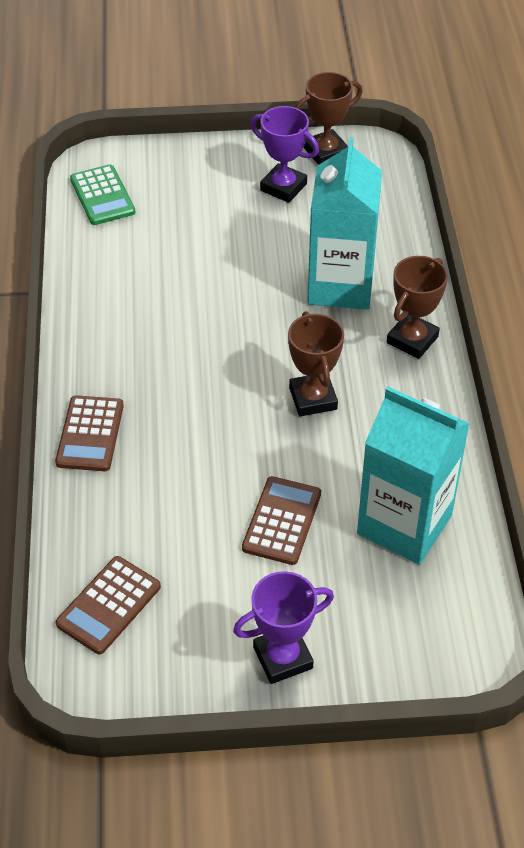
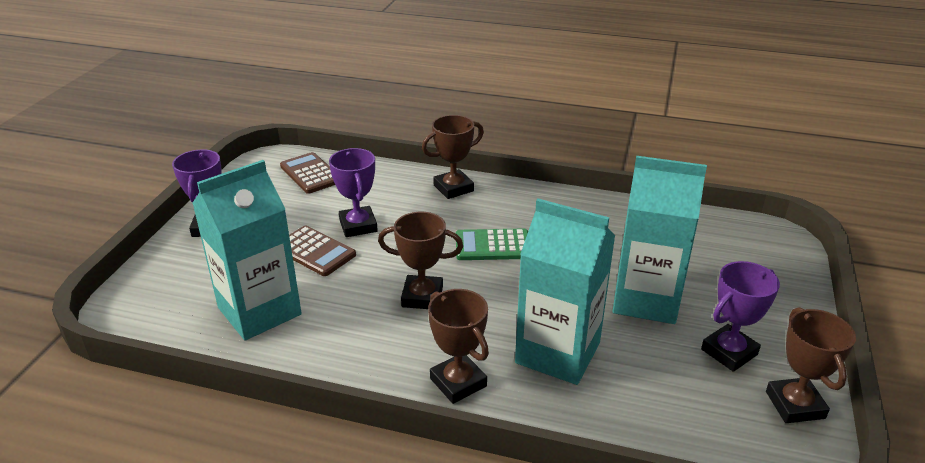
camera: 110 degrees right, 15 degrees down
brown calculator [55,395,124,471] -> brown trophy [422,115,484,199]
green calculator [70,164,136,225] -> green calculator moved to [456,228,528,260]
none -> purple trophy [329,148,378,237]
none -> turquoise carton [612,156,707,324]

